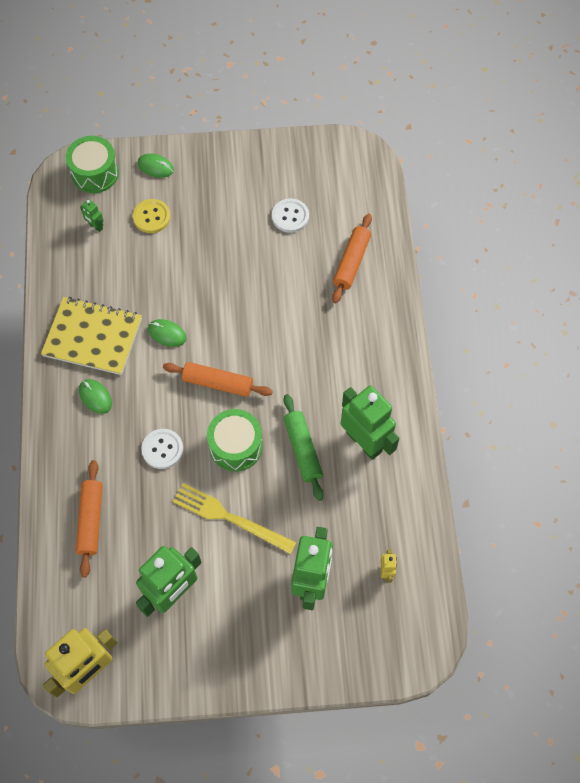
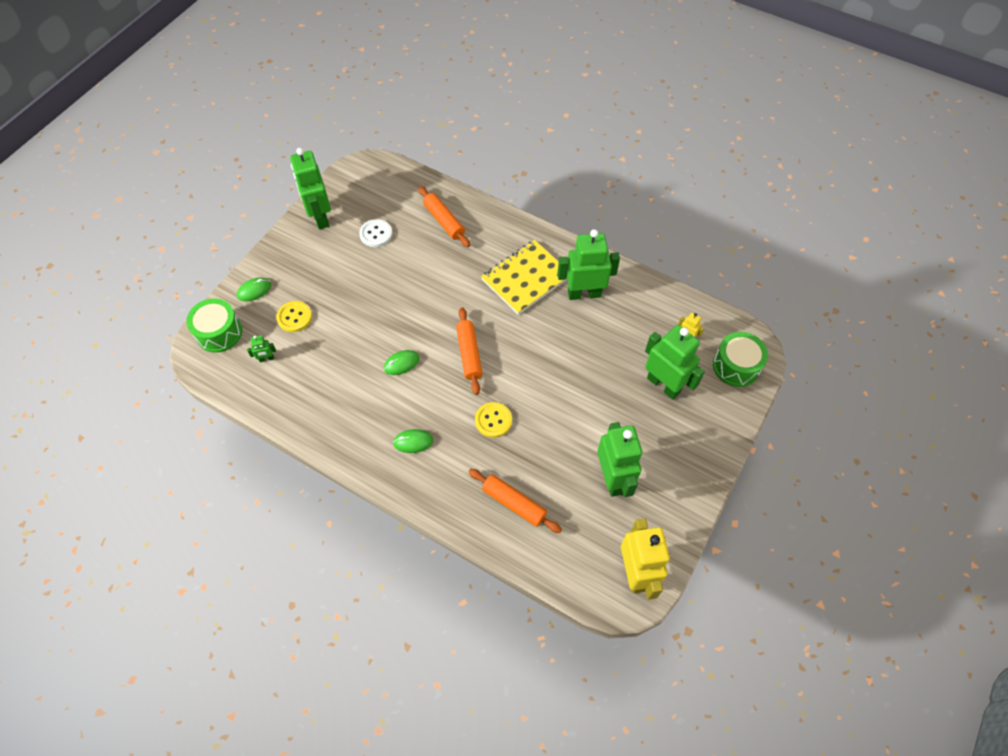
camera: 55 degrees left, 5 degrees down
yellow notebook [41,297,142,375] -> yellow notebook moved to [481,240,567,315]
white button [141,429,183,469] -> yellow button [475,402,512,438]
orange rolling pin [163,362,273,397] -> orange rolling pin turned 60 degrees counterclockwise [456,307,482,395]
yellow fork [173,483,297,554] -> none
green drum [207,409,263,472] -> green drum moved to [713,332,768,387]
green rolling pin [283,394,323,501] -> none
none -> green robot [290,148,331,229]

